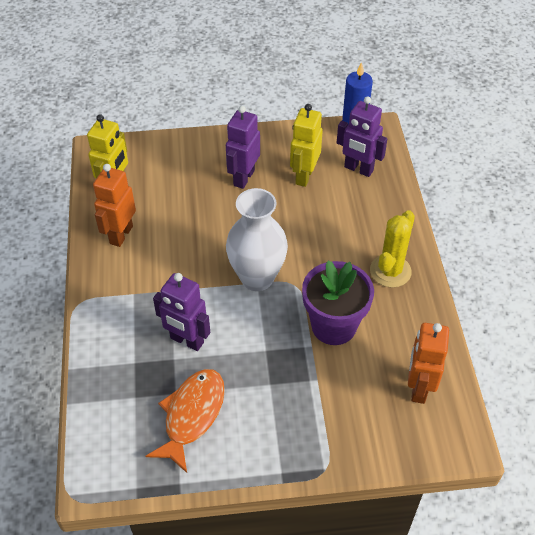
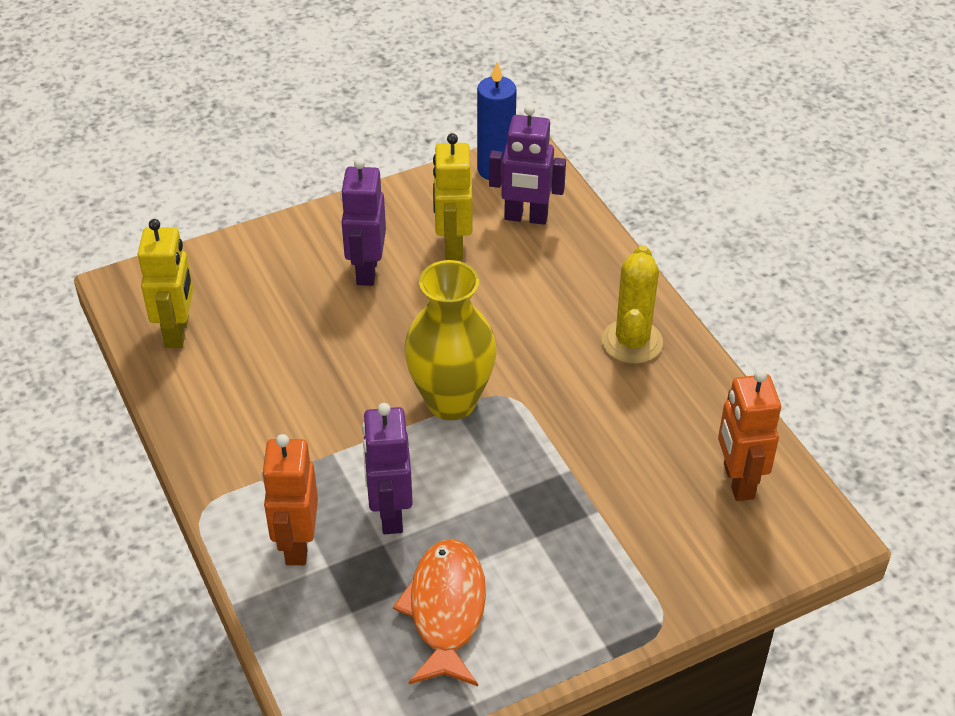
camera: 20 degrees left, 5 degrees down
orange robot [93,164,136,247] -> orange robot moved to [261,434,318,565]
purple robot [153,273,210,351] -> purple robot turned 75 degrees clockwise [362,403,413,534]
white vase [226,188,288,291] -> yellow vase [404,260,497,420]
purple flower pot [302,260,374,345] -> none

